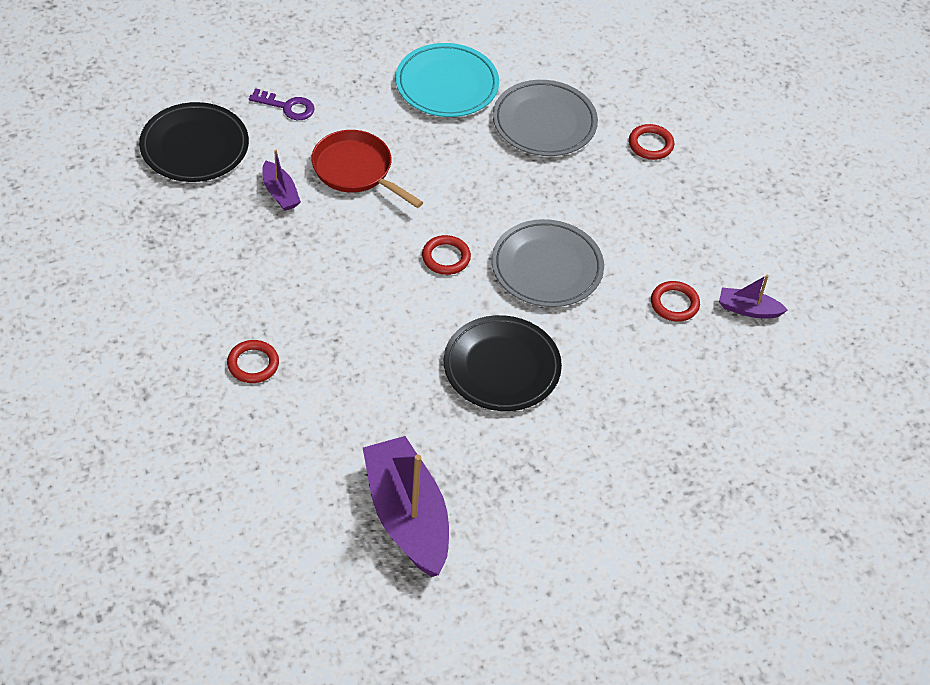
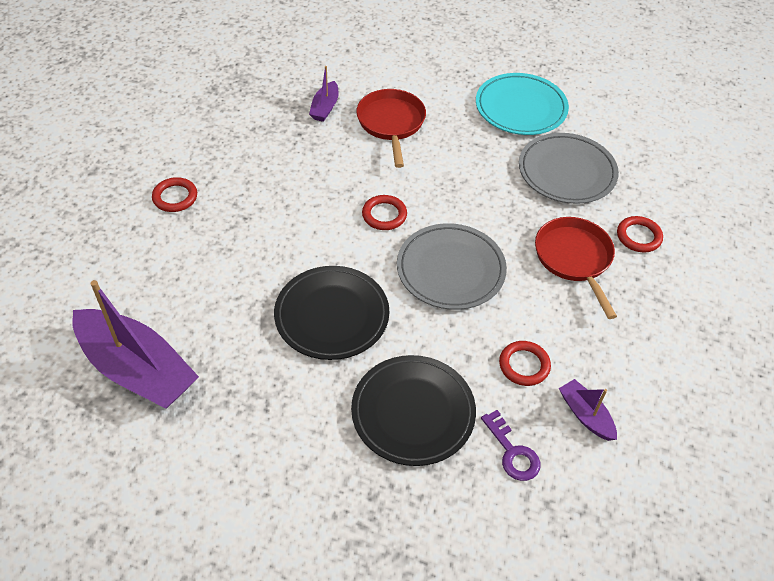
camera: 45 degrees right, 0 degrees up
black plate [139,102,249,182] -> black plate moved to [351,355,476,466]
purple key [249,88,315,120] -> purple key moved to [481,410,540,481]
purple boat [363,436,449,577] -> purple boat turned 105 degrees clockwise [72,280,199,409]
none -> red pan [535,217,617,319]

